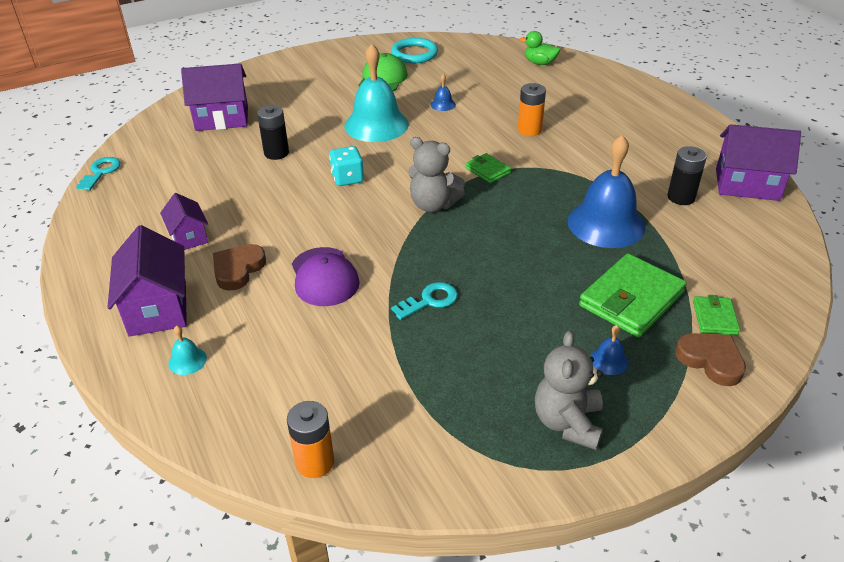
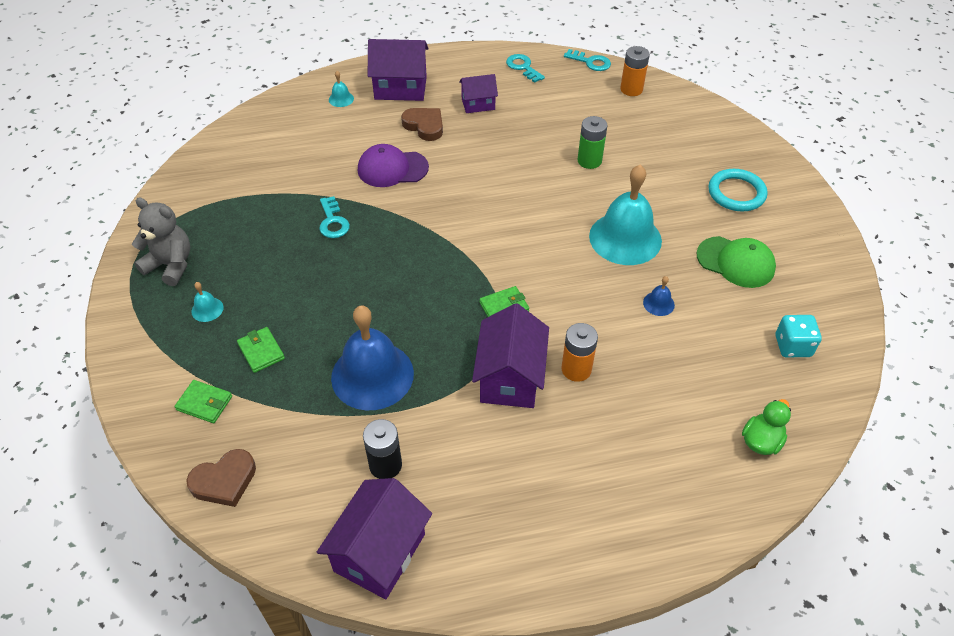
camera: 105 degrees right, 10 degrees up
purple house [181,63,248,131] -> purple house moved to [472,303,549,408]
black battery [257,105,289,160] -> green battery [578,116,607,169]
orange battery [287,401,334,478] -> orange battery moved to [620,46,650,96]
turquoise dice [329,146,364,186] -> turquoise dice moved to [776,315,822,357]
turquoise ring [391,38,438,63] -> turquoise ring moved to [709,169,768,211]
grey teddy bear [408,137,465,212] -> none
green wallet [579,253,686,337] -> green wallet [237,327,285,373], size x0.51
blue bell [590,325,629,375] -> turquoise bell [191,282,224,322]
brown heart [675,333,746,386] -> brown heart moved to [186,449,256,507]
none -> turquoise key [506,54,545,83]

